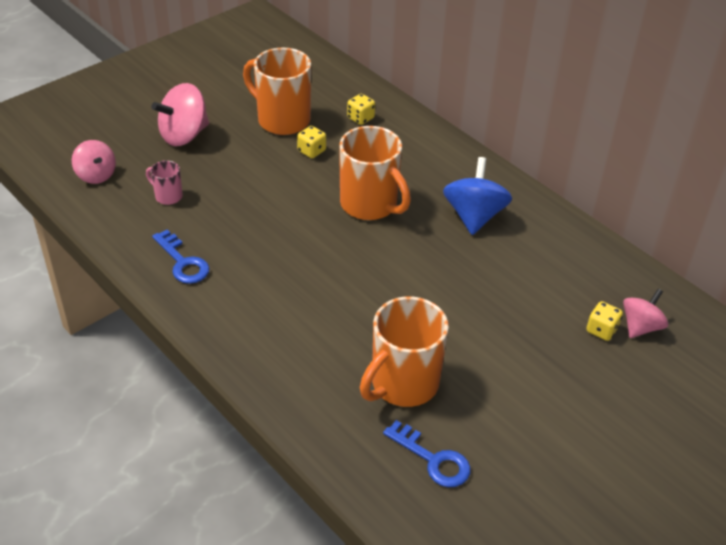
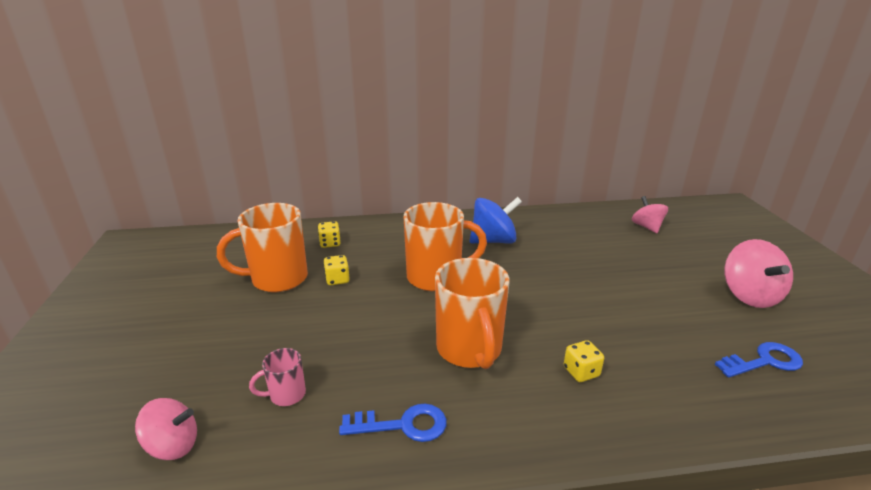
camera: 55 degrees left, 15 degrees down
pink spinning top [151,83,209,146] -> pink spinning top moved to [724,239,793,308]
orange mug [360,296,449,407] -> orange mug moved to [435,258,509,369]
blue spinning top [443,157,512,235] -> blue spinning top turned 120 degrees clockwise [470,197,522,244]
yellow dice [586,301,623,341] -> yellow dice moved to [564,340,604,382]

